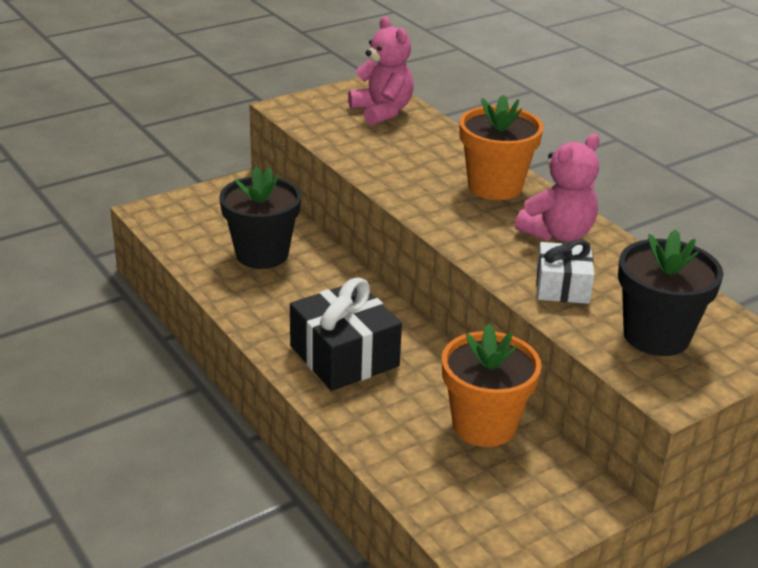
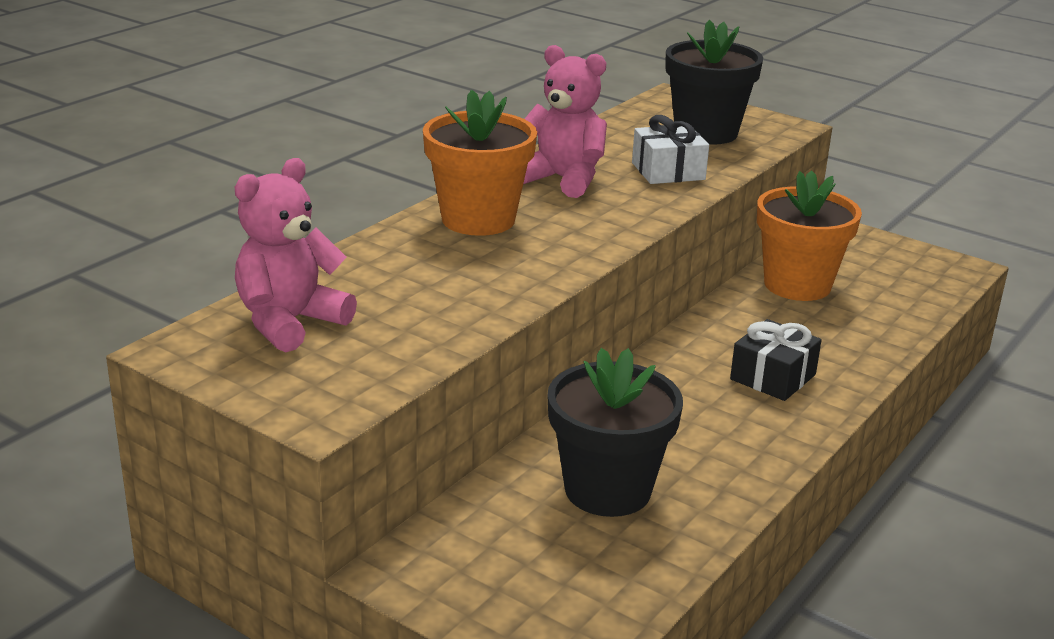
camera: 110 degrees left, 5 degrees down
black gift [290,277,402,391] -> black gift [730,319,822,401], size x0.62

